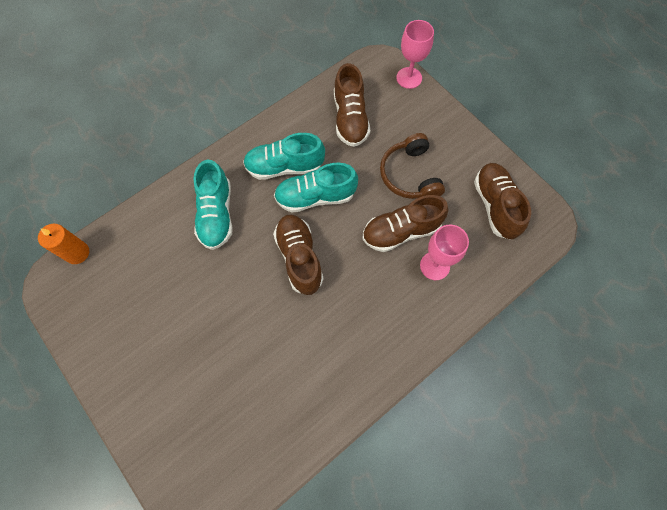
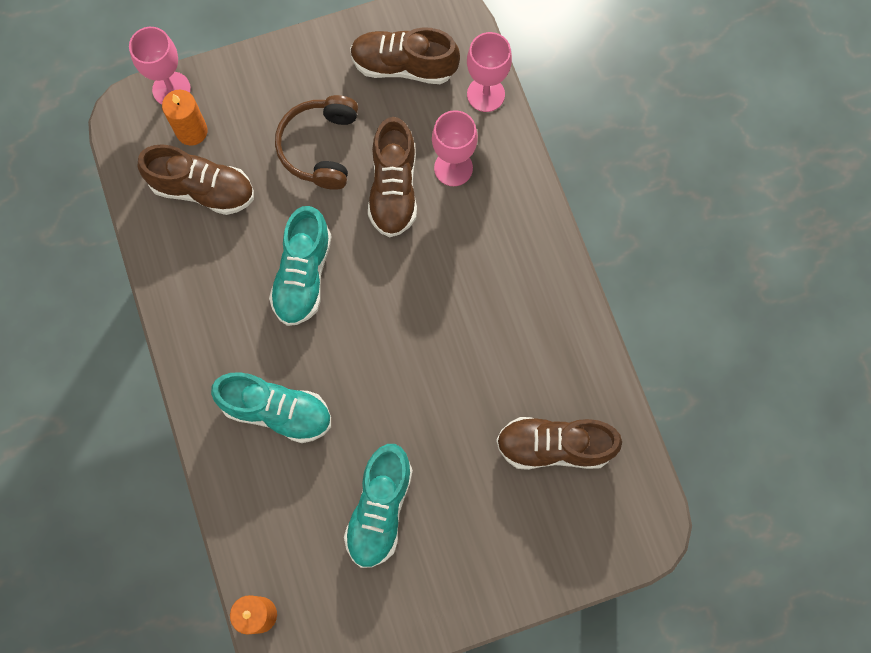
camera: 70 degrees left, 5 degrees up
turquoise shoe [243,133,325,180] -> turquoise shoe moved to [344,444,413,568]
brown shoe [273,215,323,295] -> brown shoe moved to [496,417,622,470]
brown headphones [380,133,445,199] -> brown headphones turned 90 degrees clockwise [275,95,358,190]
none -> orange candle [162,90,208,146]
none -> pink goblet [467,32,512,112]

